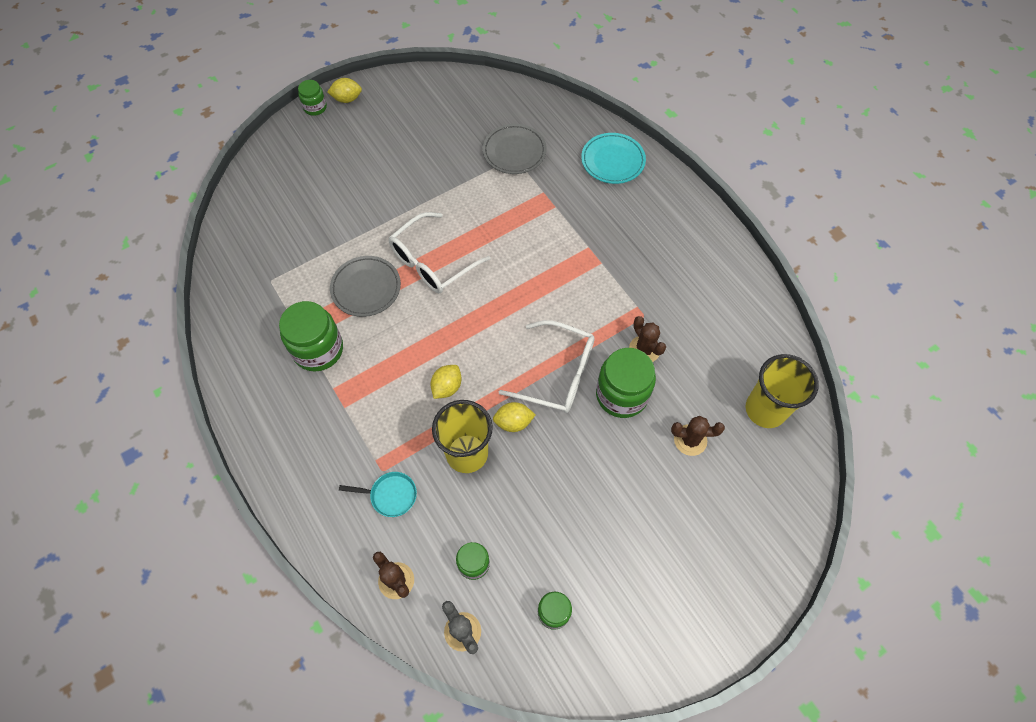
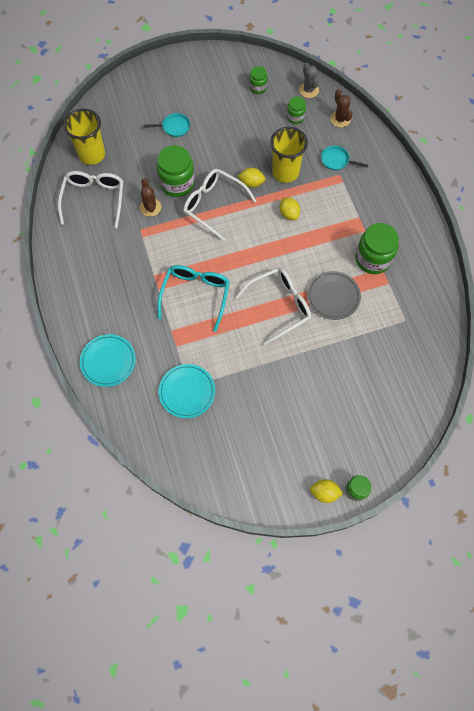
camera: 165 degrees left, 5 degrees up
yellow lemon [430,365,462,399] -> yellow lemon turned 75 degrees counterclockwise [280,198,300,220]
grey plate [483,124,547,174] -> turquoise plate [159,364,215,418]
brown cactus [671,416,725,456] -> none
none -> white glasses [58,171,123,228]
none -> turquoise pan [144,113,190,137]
none -> turquoise glasses [158,265,230,332]

